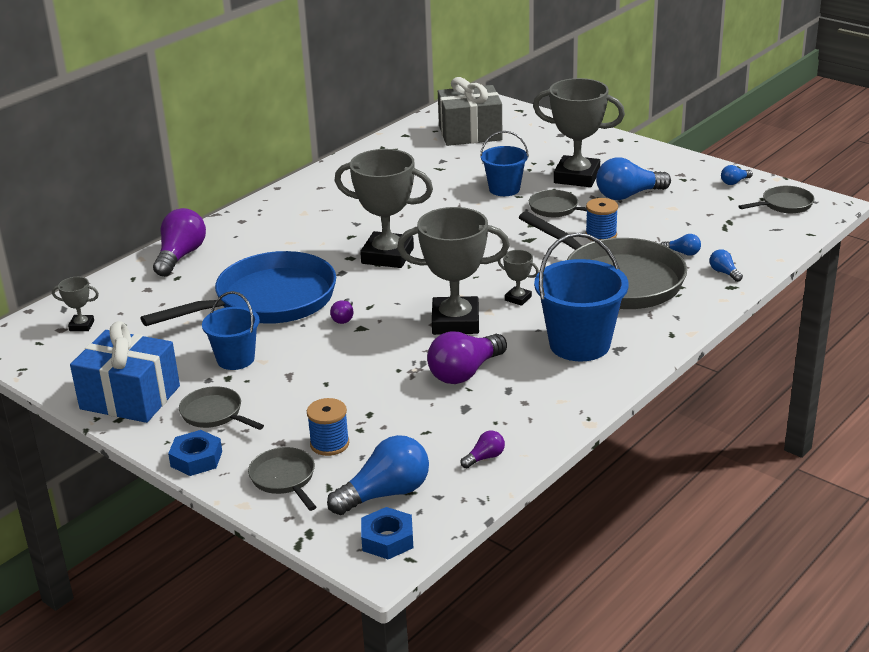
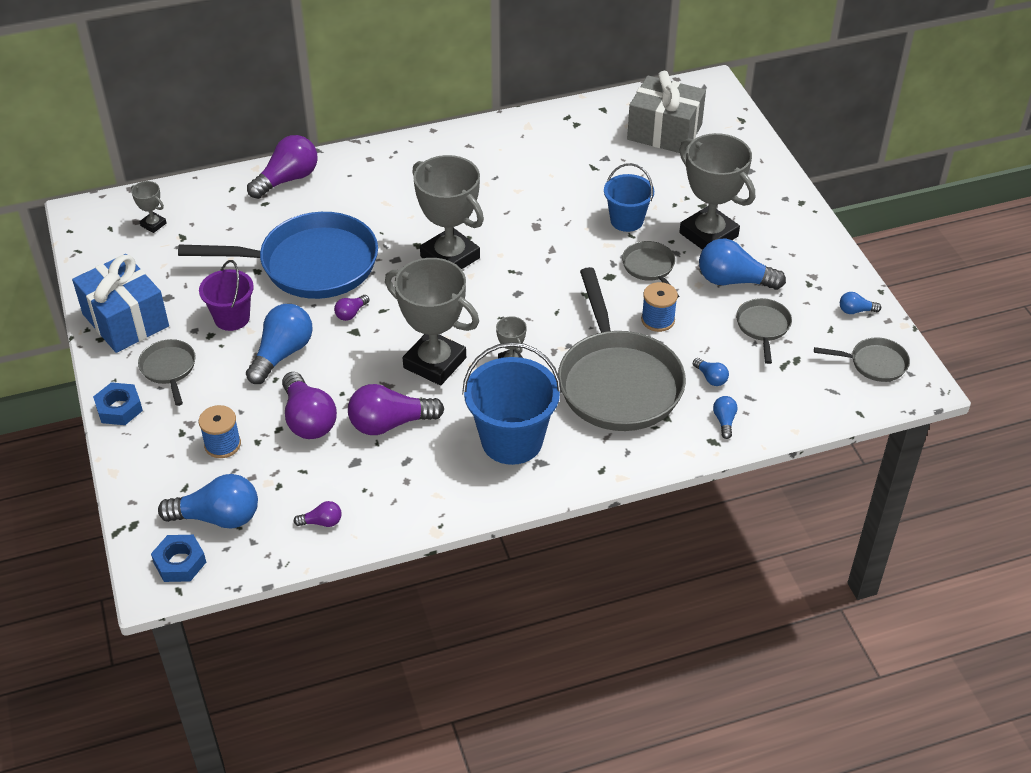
camera: 30 degrees right, 15 degrees up
blue bucket [202,291,260,370] -> purple bucket [199,260,254,331]
grey pan [248,447,316,511] -> grey pan moved to [736,298,792,364]
none -> blue light bulb [246,304,313,384]
none -> purple light bulb [282,372,337,439]

